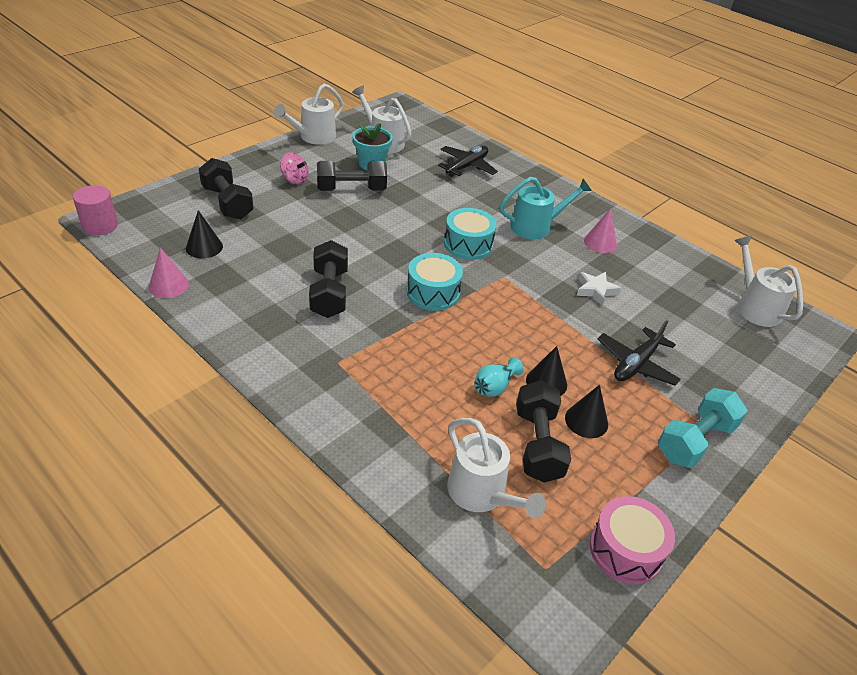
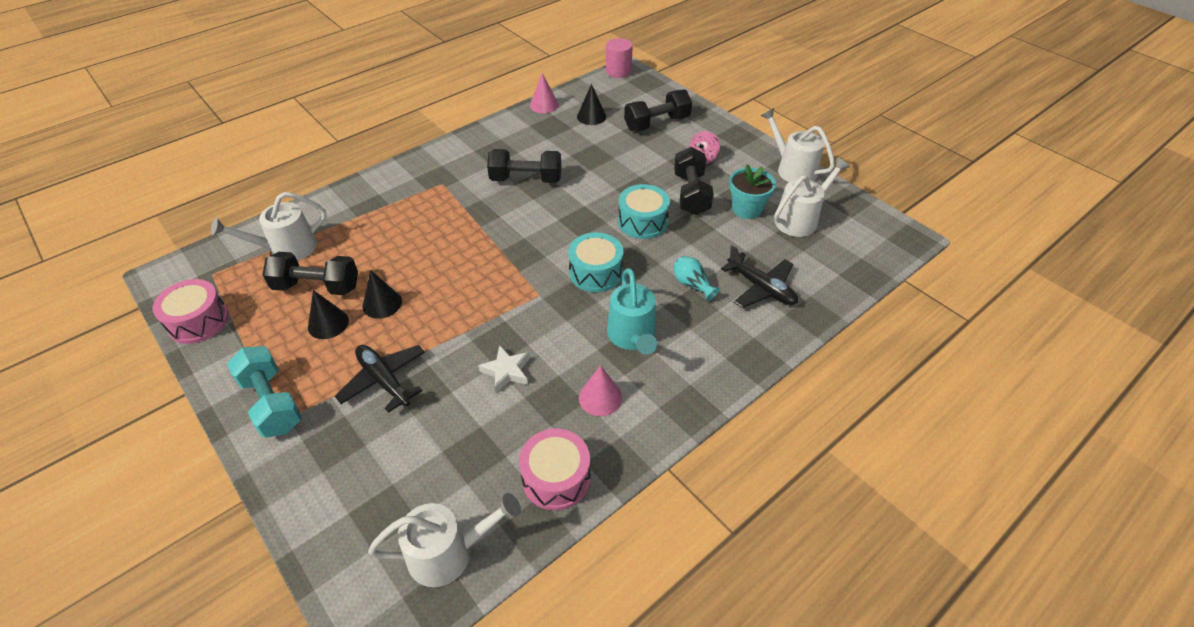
camera: 100 degrees right, 5 degrees up
turquoise drum [407,253,463,311] -> turquoise drum moved to [618,184,670,239]
turquoise vase [474,357,524,397] -> turquoise vase moved to [673,256,720,301]
none -> pink drum [519,429,590,510]

